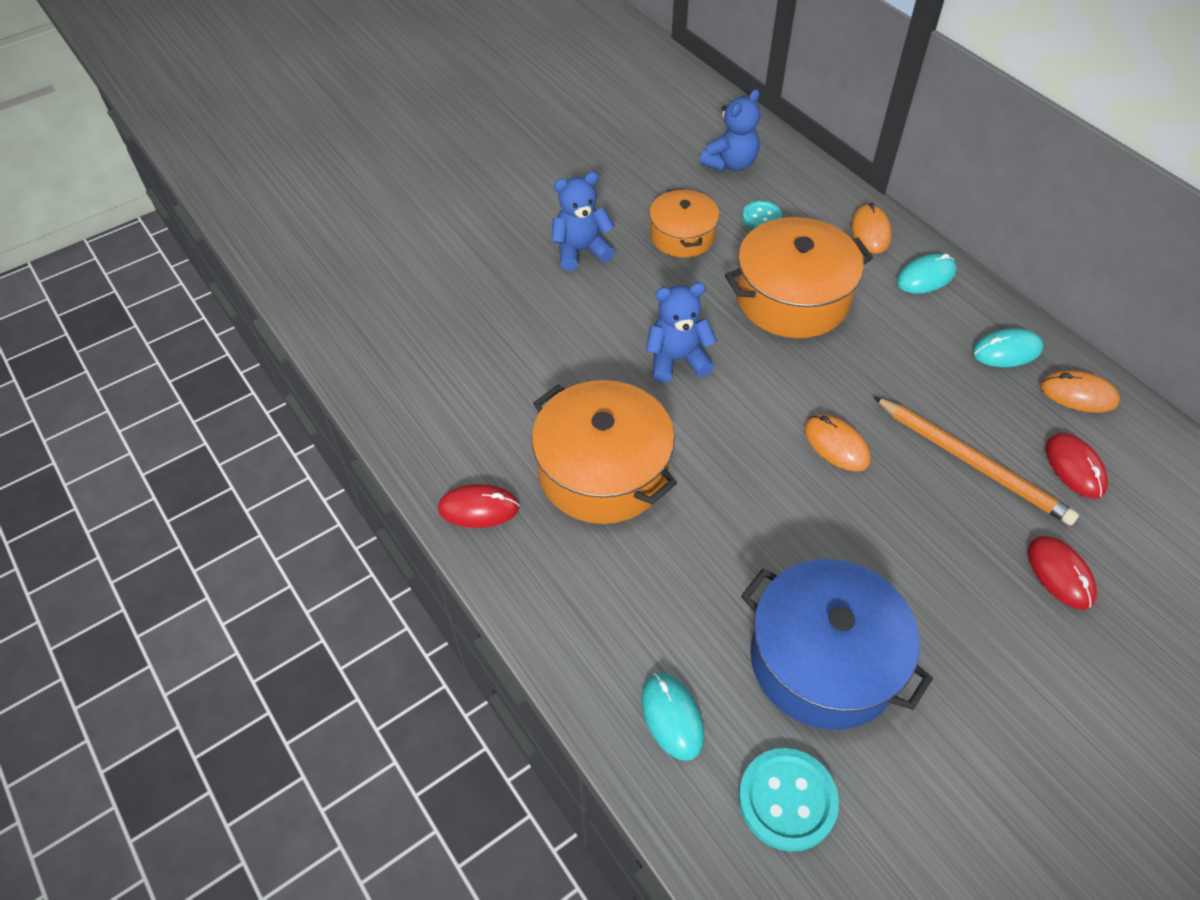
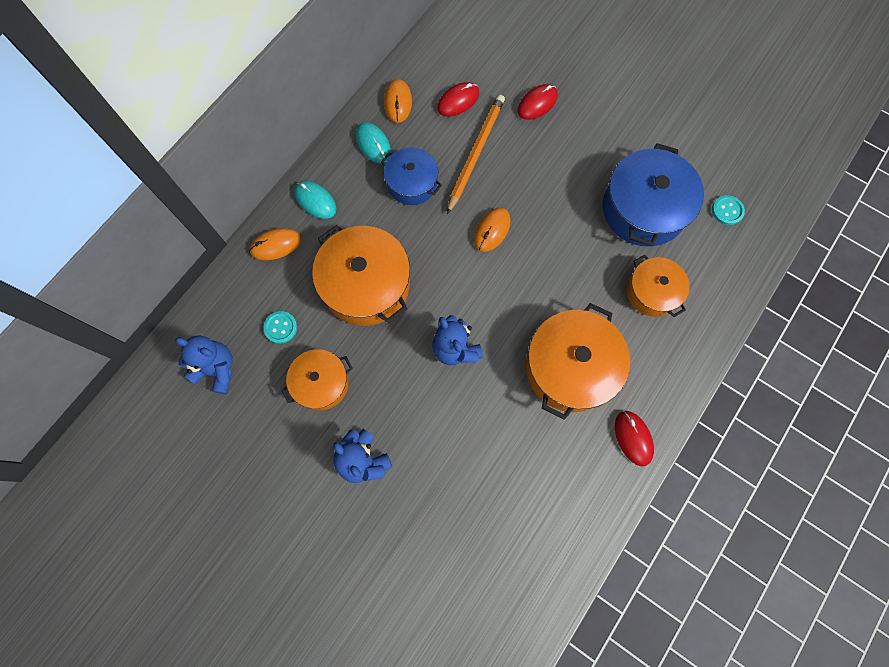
camera: 110 degrees left, 20 degrees up
turquoise mouse [642,673,704,761] -> none
turquoise button [738,748,839,852] -> turquoise button [712,195,745,225], size x0.60
none -> blue pot [381,147,442,205]
none -> orange pot [627,255,690,317]

